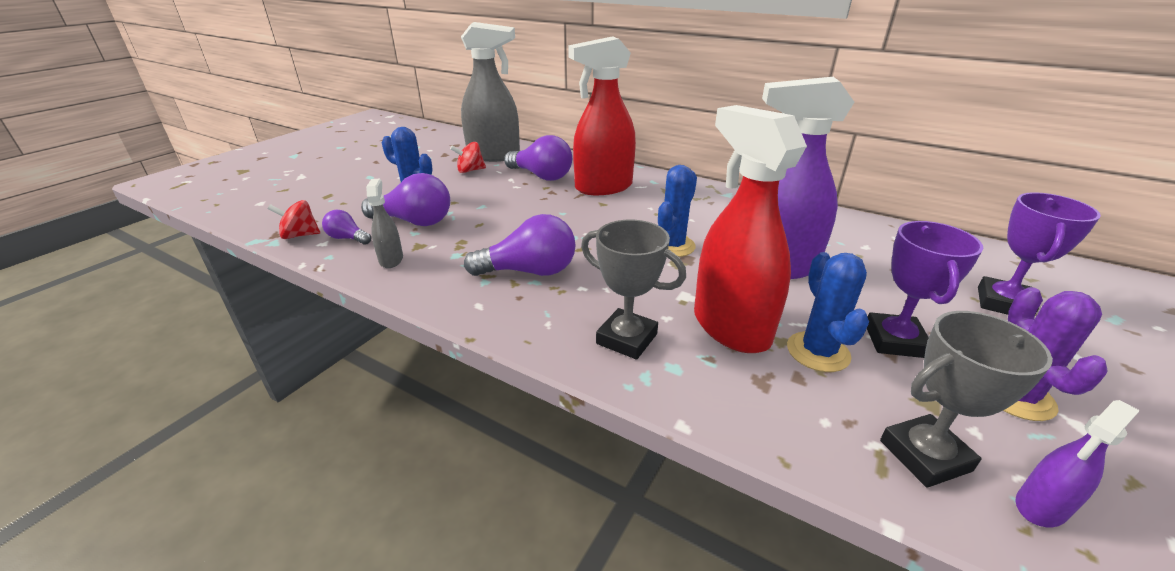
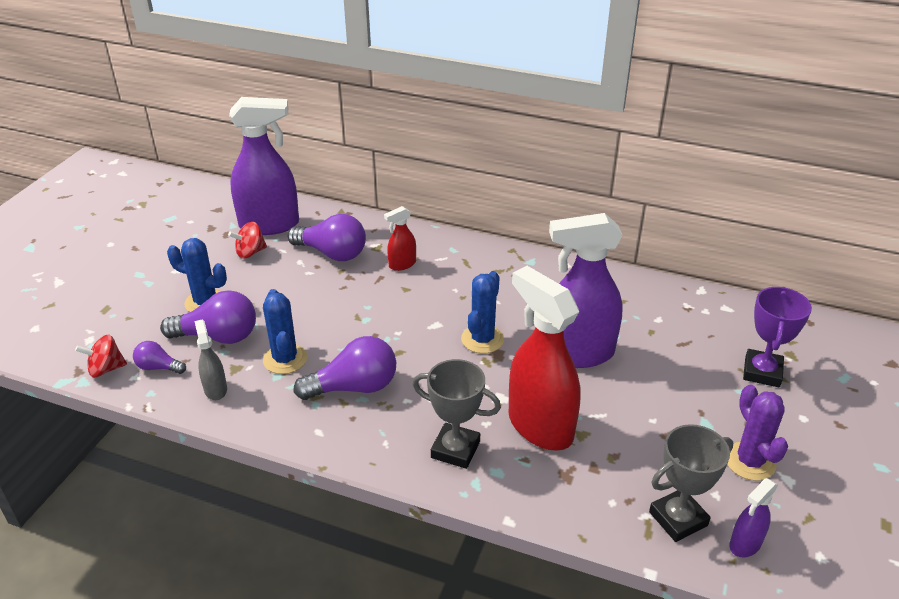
camera: 10 degrees left, 5 degrees up
grey spray bottle [461,22,520,162] -> purple spray bottle [229,97,299,235]
red spray bottle [568,36,636,195] -> red spray bottle [384,206,416,271], size x0.46
blue cactus [787,252,869,372] -> blue cactus moved to [263,289,307,374]
purple trophy [867,221,983,358] -> none

